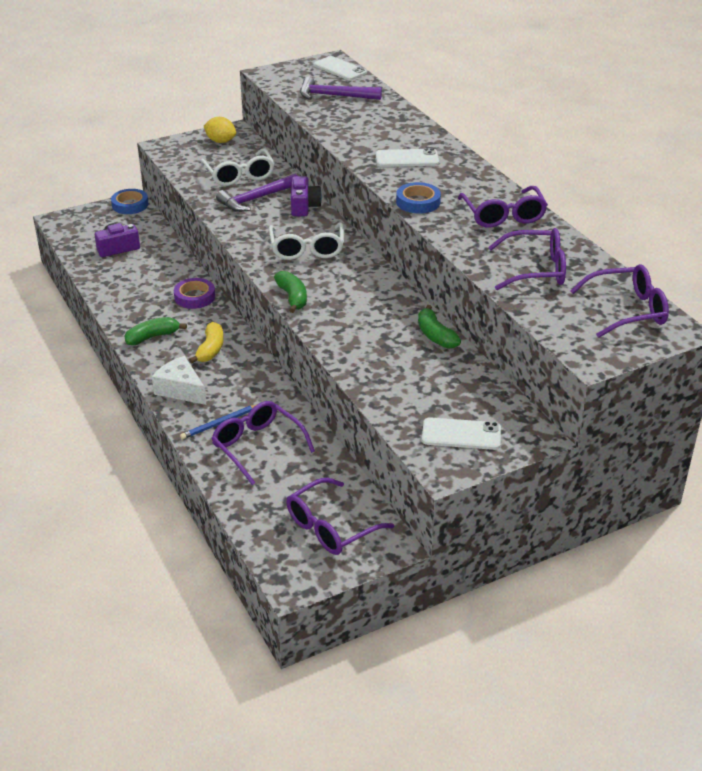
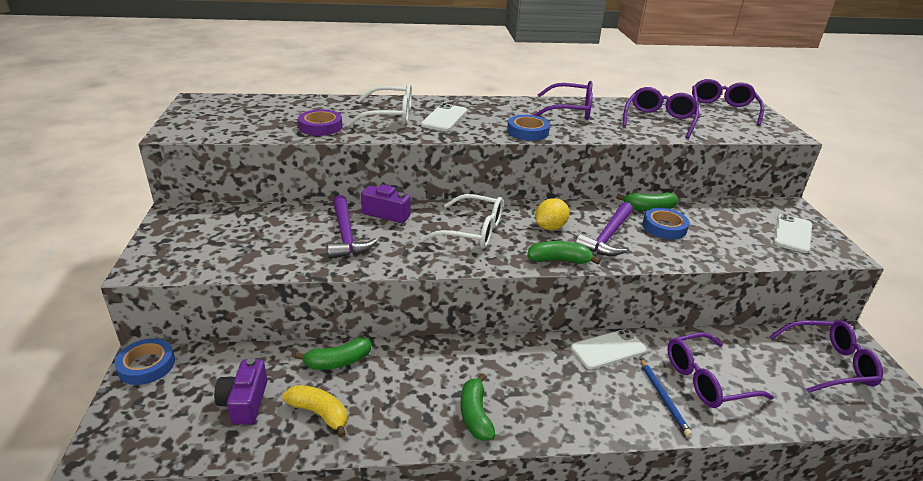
camera: 70 degrees left, 5 degrees down
white cheese [152,356,206,405] -> none
purple tape [174,278,215,309] -> purple tape moved to [298,109,342,136]
yellow banana [189,322,224,364] -> yellow banana moved to [282,385,347,438]
white glasses [201,148,274,186] -> white glasses moved to [347,83,412,126]
yellow lemon [204,117,236,143] -> yellow lemon moved to [535,198,569,230]
purple glasses [287,478,394,555] -> purple glasses turned 75 degrees counterclockwise [769,320,883,393]
purple hammer [300,77,382,100] -> purple hammer moved to [576,202,633,256]
white phone [314,56,367,80] -> white phone moved to [570,329,647,370]
none -> green banana [295,337,371,370]
none -> blue tape [642,208,689,239]

